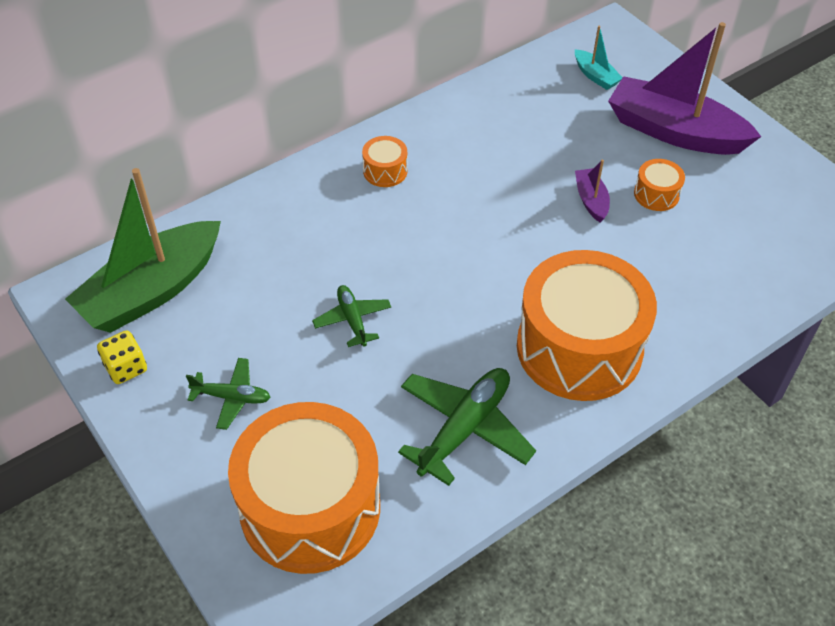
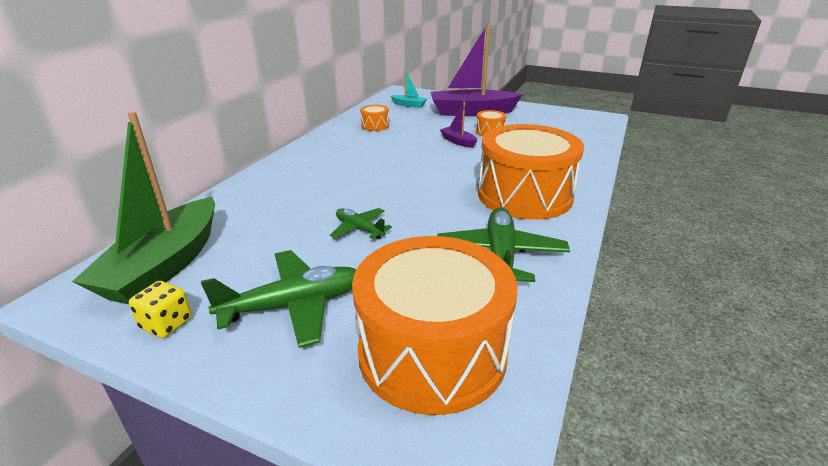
camera: 30 degrees left, 20 degrees down
green plane [186,358,271,430] -> green plane [201,250,356,348], size x1.75
orange drum [362,136,408,187] -> orange drum moved to [360,105,389,131]

